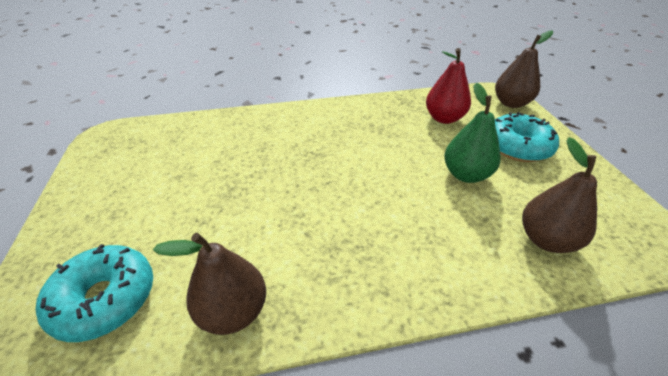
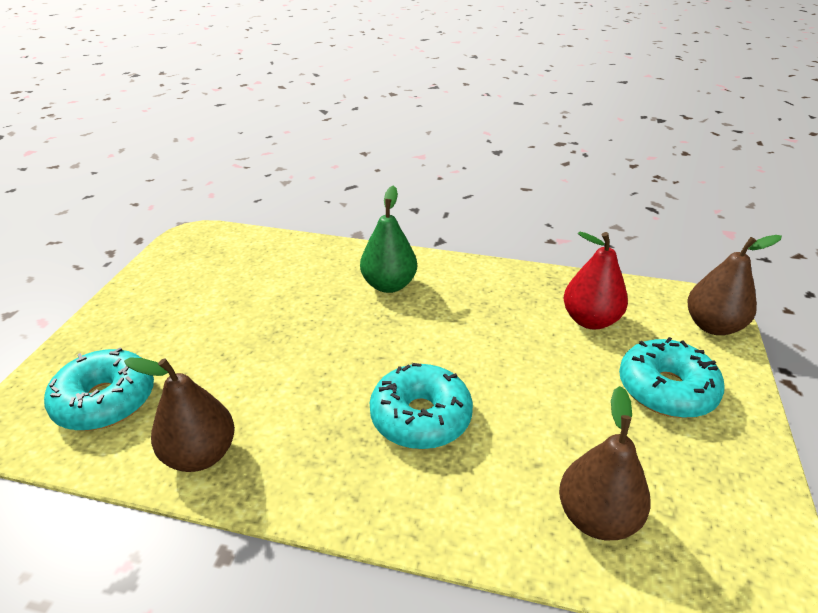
camera: 25 degrees right, 5 degrees down
green pear [444,83,501,183] -> green pear moved to [360,186,417,293]
none -> turquoise donut [370,363,473,449]

